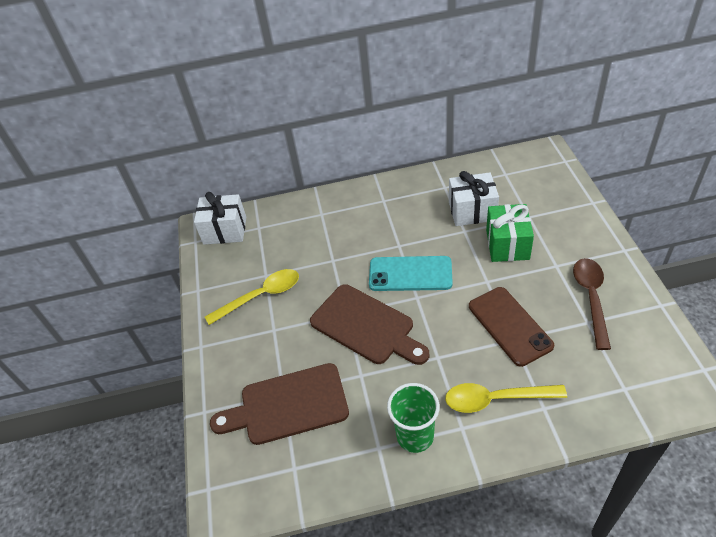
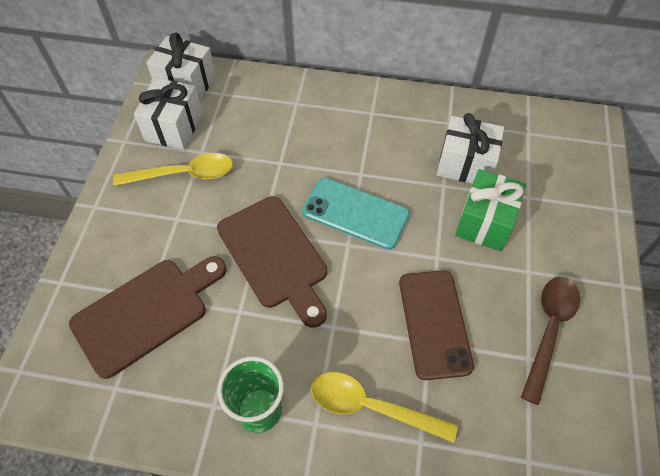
camera: 15 degrees right, 10 degrees up
brown cutting board [210,363,349,445] -> brown cutting board turned 135 degrees clockwise [69,256,226,379]
none -> white gift [134,78,203,150]

